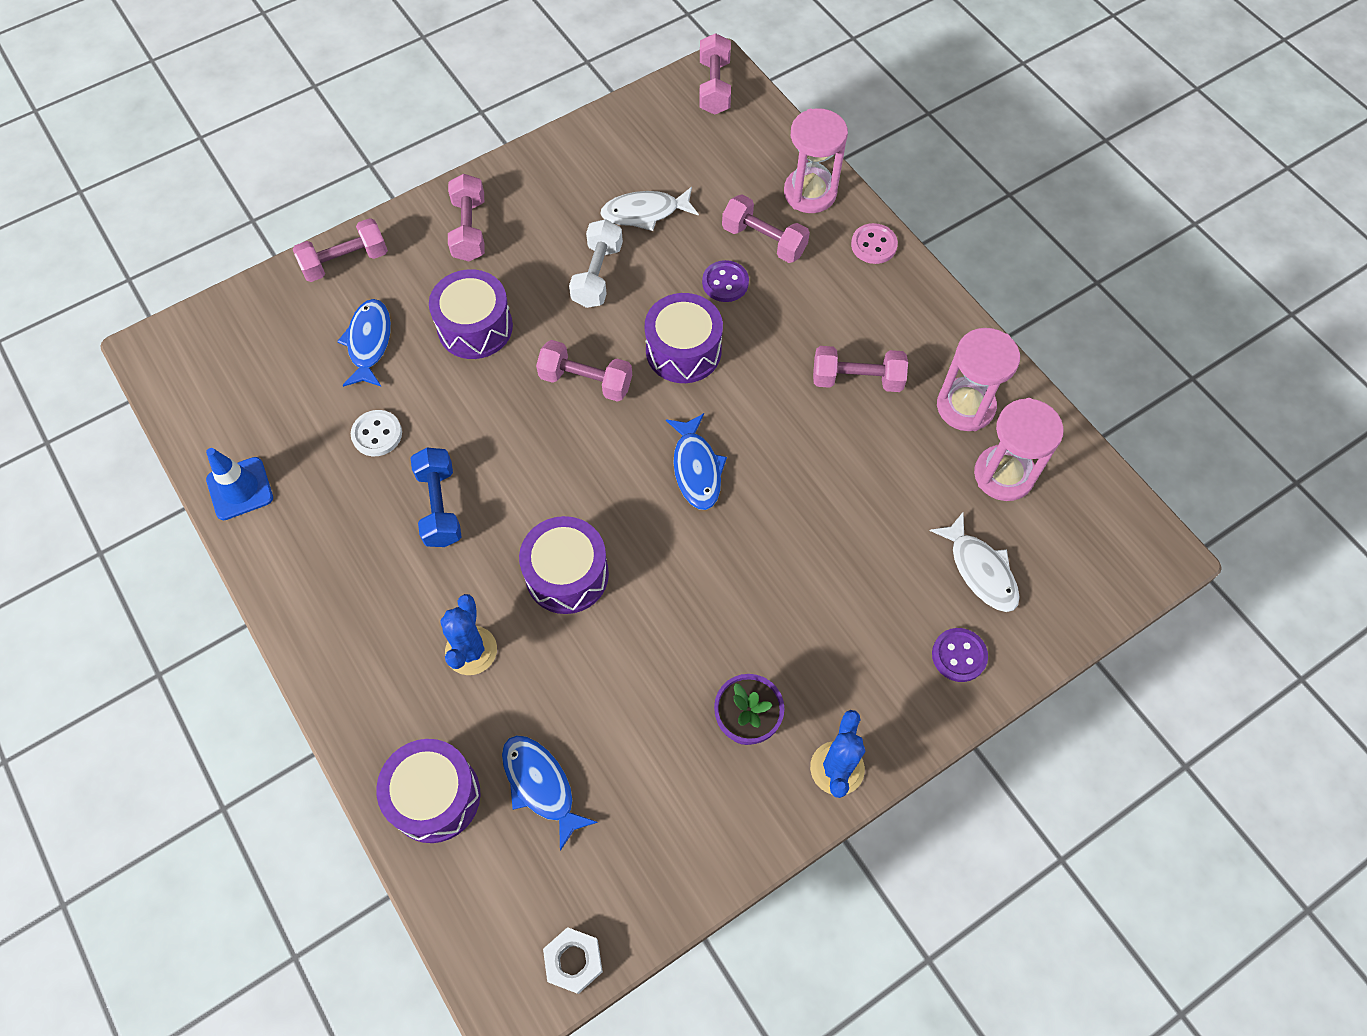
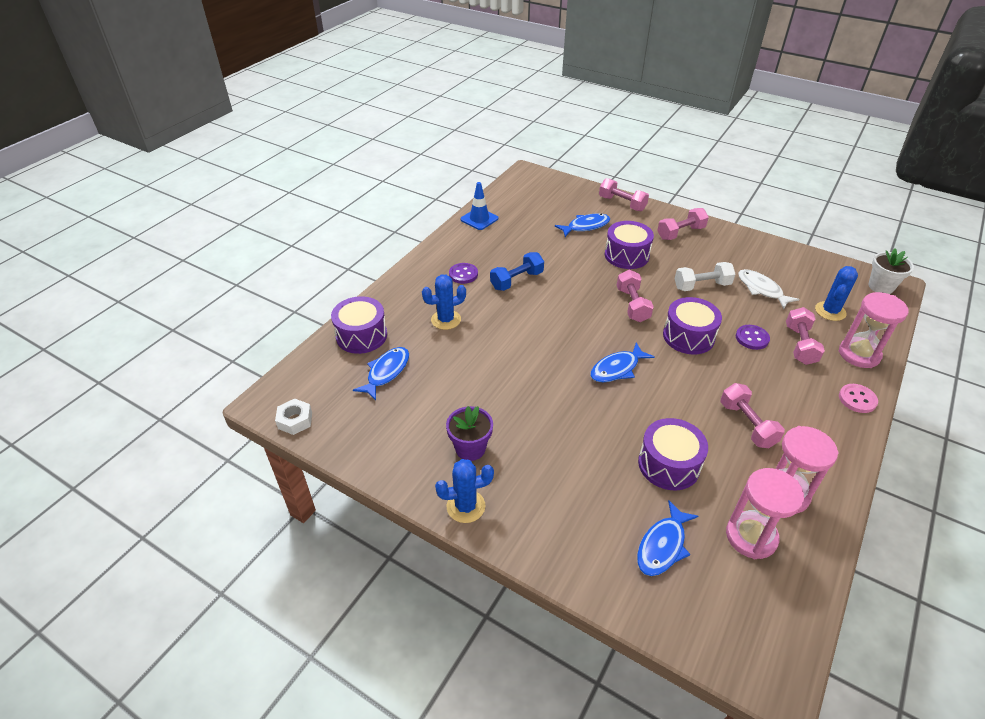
camera: 65 degrees right, 20 degrees down
white button [351,410,402,456] -> none
purple drum [519,516,609,614] -> purple drum moved to [638,418,708,491]
pink dumbbell [699,33,731,115] -> white flower pot [868,249,914,294]
white fish [930,512,1020,612] -> blue fish [637,500,699,576]
purple button [932,628,988,682] -> purple button moved to [449,263,478,284]
none -> blue cactus [815,266,858,321]

